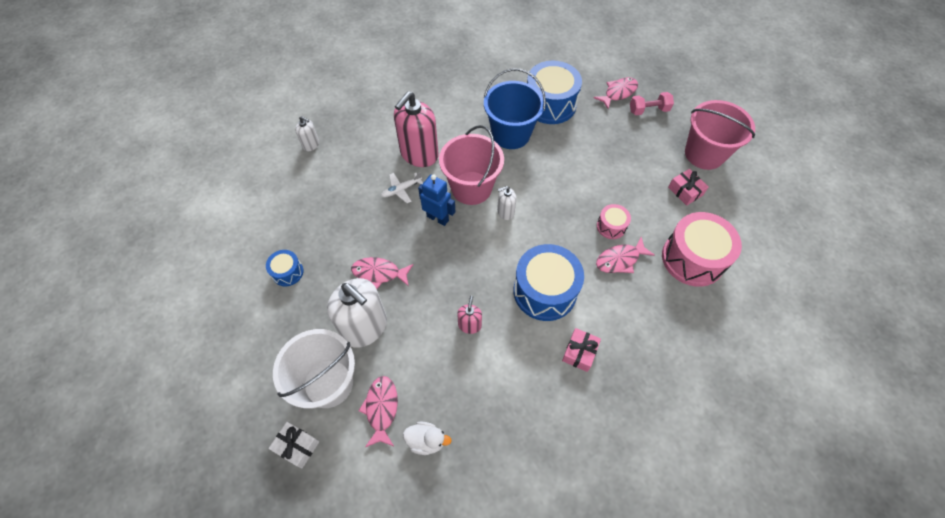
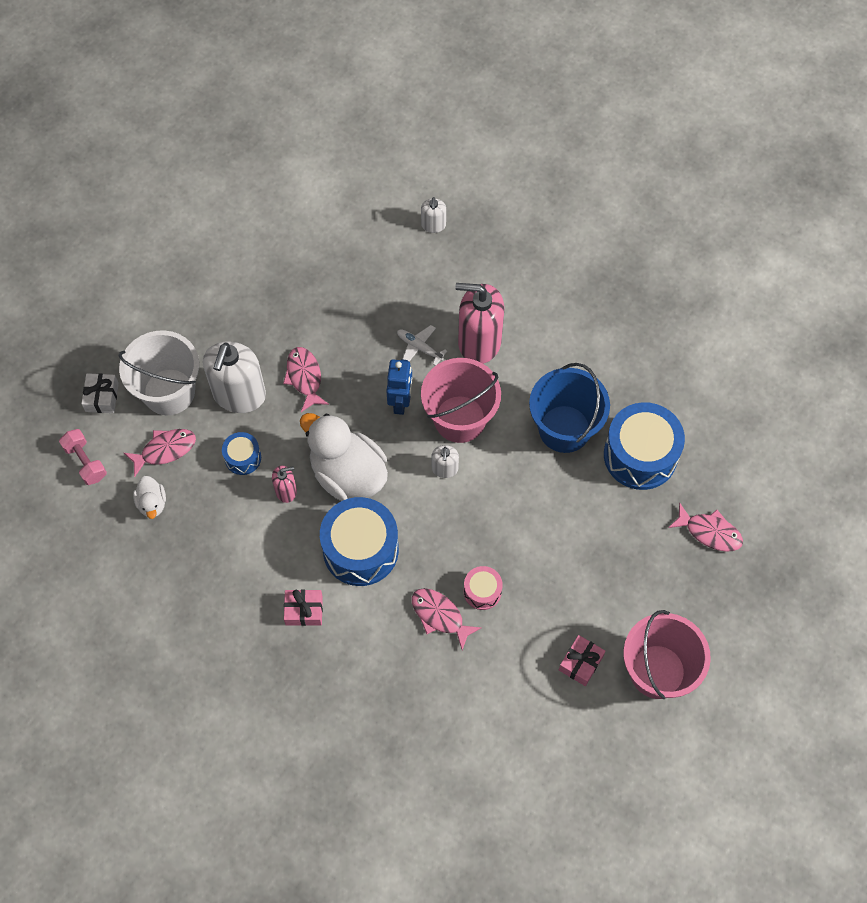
camera: 65 degrees right, 5 degrees up
blue drum [266,250,303,286] -> blue drum moved to [222,432,261,475]
white soap dispenser [497,186,516,220] -> white soap dispenser turned 135 degrees counterclockwise [432,445,459,478]
pink dumbbell [630,92,674,115] -> pink dumbbell moved to [59,429,107,485]
pink drum [662,212,742,287] -> none
none -> white duck [300,413,388,501]

